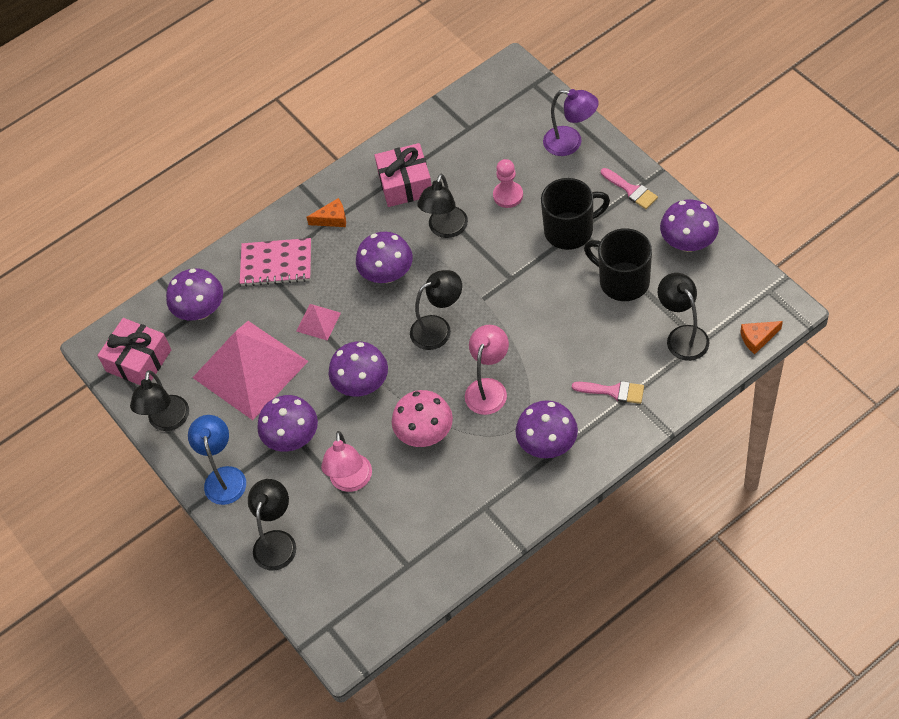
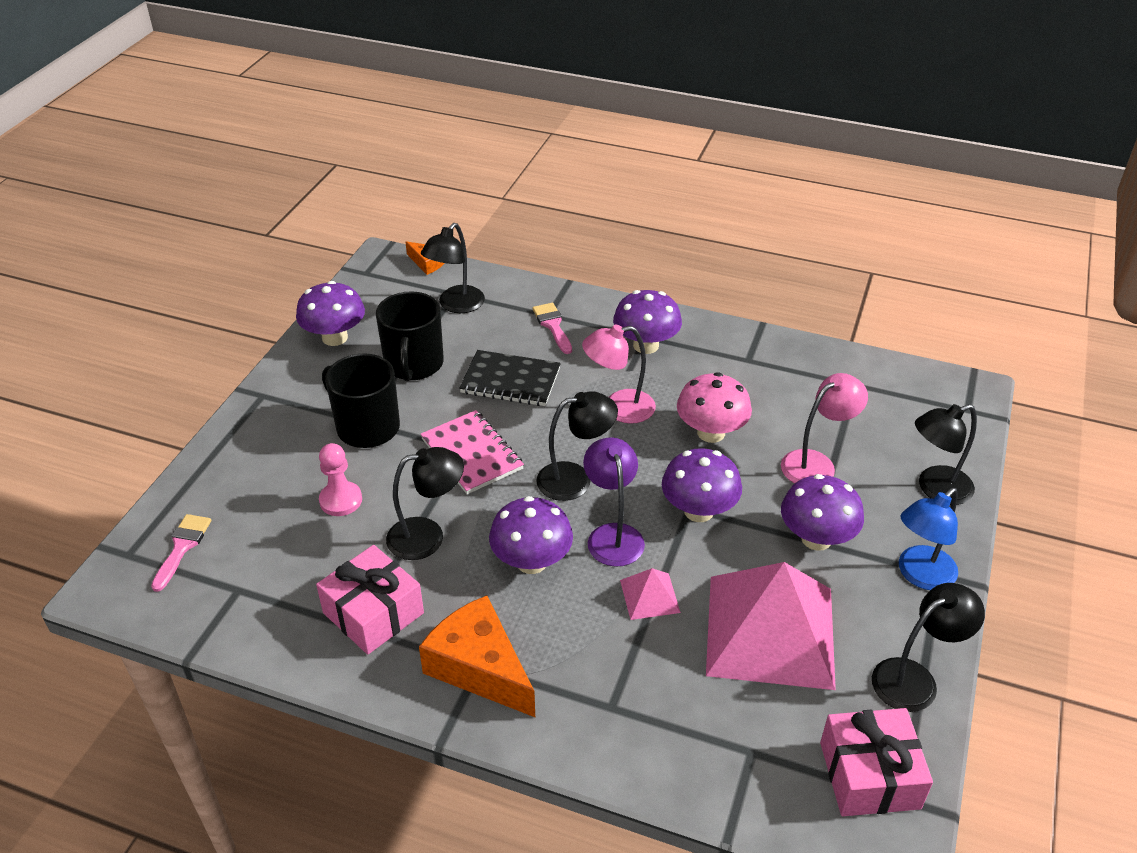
camera: 130 degrees left, 15 degrees down
purple mushroom [166,268,223,320] -> none
pink notebook [240,238,311,287] -> pink notebook moved to [420,410,524,494]
orange cheese [306,198,346,227] -> orange cheese [419,595,535,717], size x2.03
black lamp [410,270,462,350] -> black lamp turned 135 degrees clockwise [536,391,618,501]
purple lamp [543,89,599,156] -> purple lamp moved to [583,437,645,567]
pink brush [601,168,658,209] -> pink brush moved to [151,514,211,592]
none -> black notebook [459,350,561,406]

